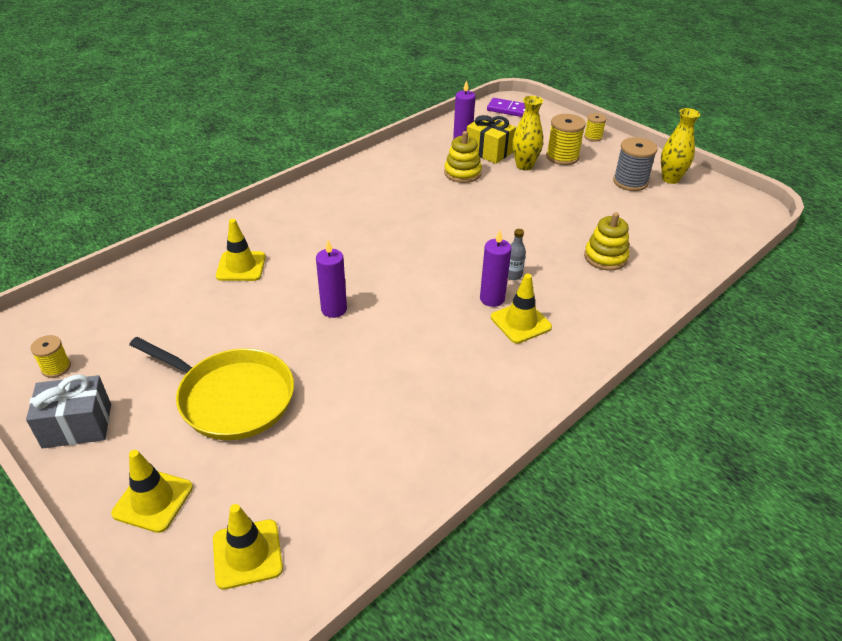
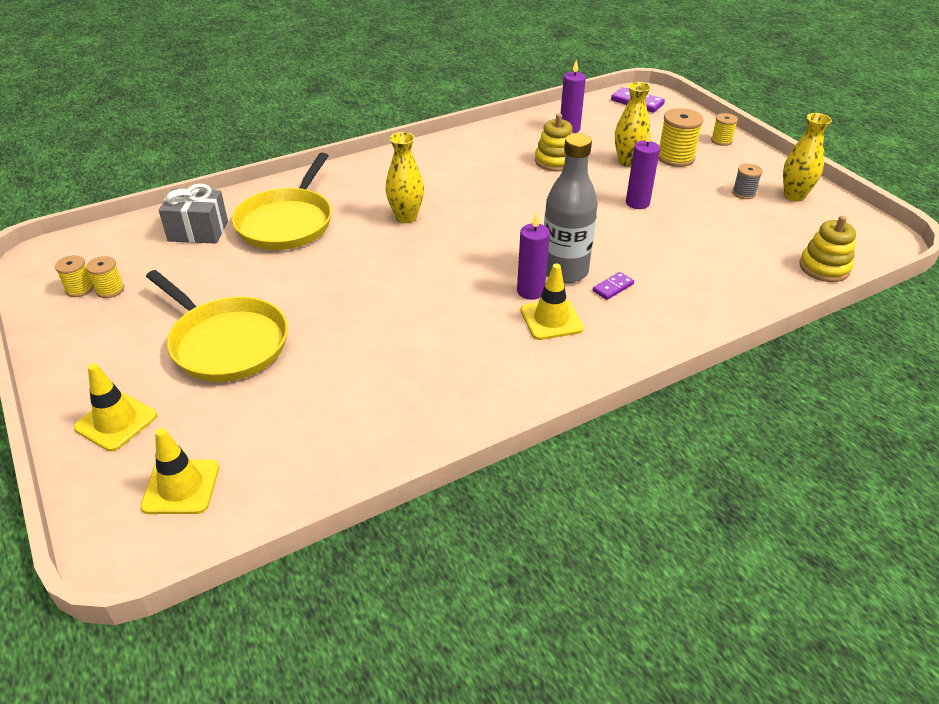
camera: 15 degrees right, 0 degrees up
grey gift [26,374,111,448] -> grey gift moved to [159,184,228,244]
yellow traffic cone [216,219,266,281] -> yellow pan [232,153,332,250]
purple candle [316,240,347,318] -> purple candle moved to [626,129,660,209]
yellow gift [467,115,516,164] -> none
grey bottle [508,229,526,280] -> grey bottle [544,133,598,284], size x2.40
yellow stacking toy [584,212,630,271] -> yellow stacking toy moved to [799,216,856,282]
grey spool [613,137,658,191] -> grey spool [732,164,763,199], size x0.58
none -> yellow spool [86,256,124,298]
none -> yellow vase [386,132,424,223]
none -> purple domino [593,272,634,300]

